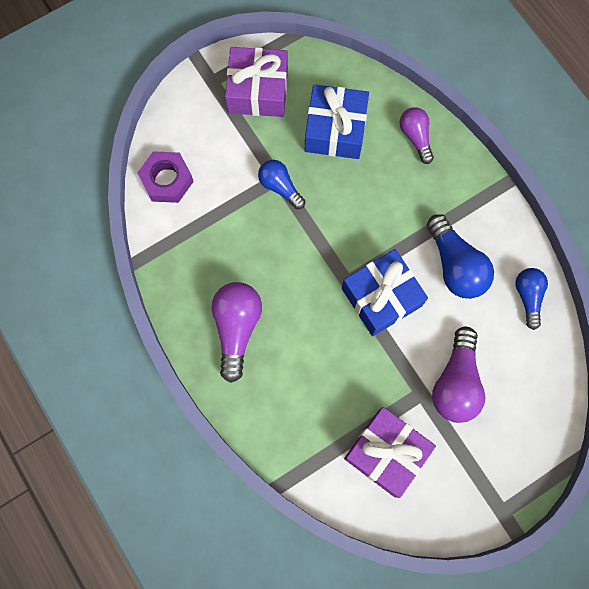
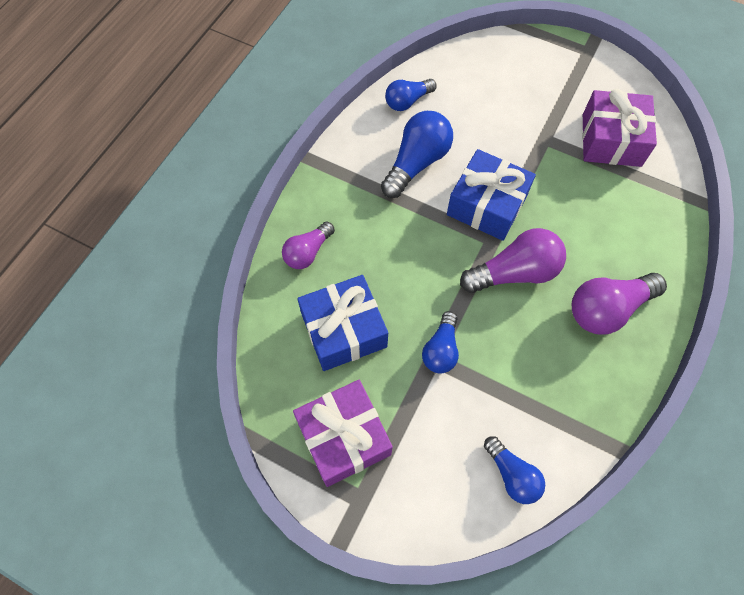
camera: 120 degrees left, 10 degrees down
purple nut [137,151,194,203] -> blue light bulb [484,436,545,504]
purple light bulb [432,327,485,423] -> purple light bulb moved to [460,228,566,293]

